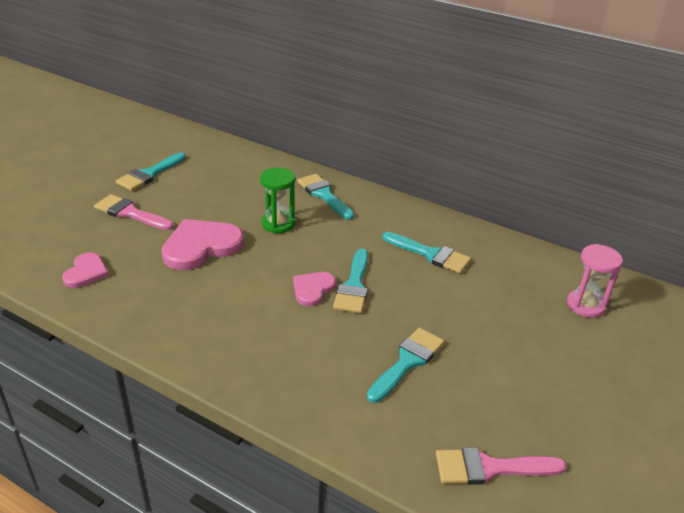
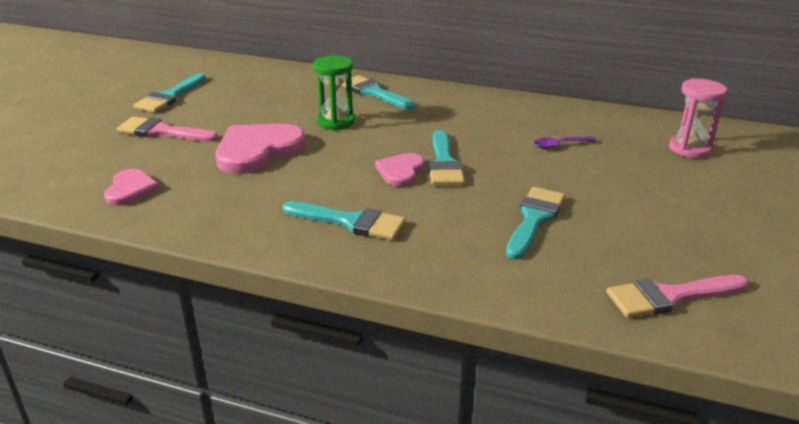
camera: 10 degrees left, 5 degrees down
turquoise brush [382,232,471,273] -> turquoise brush moved to [283,201,406,240]
none -> purple spoon [534,137,597,149]

